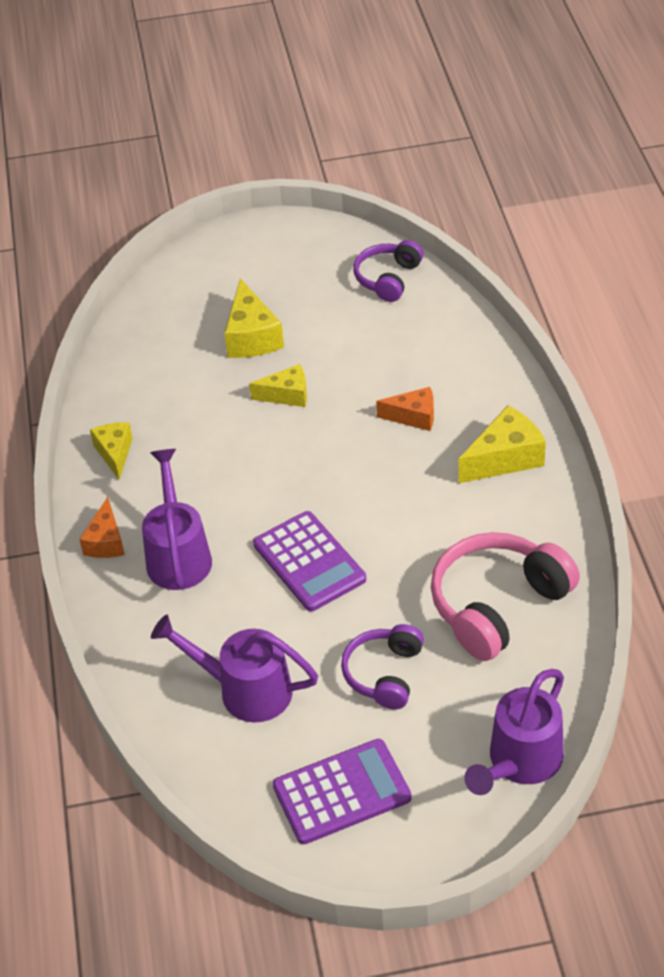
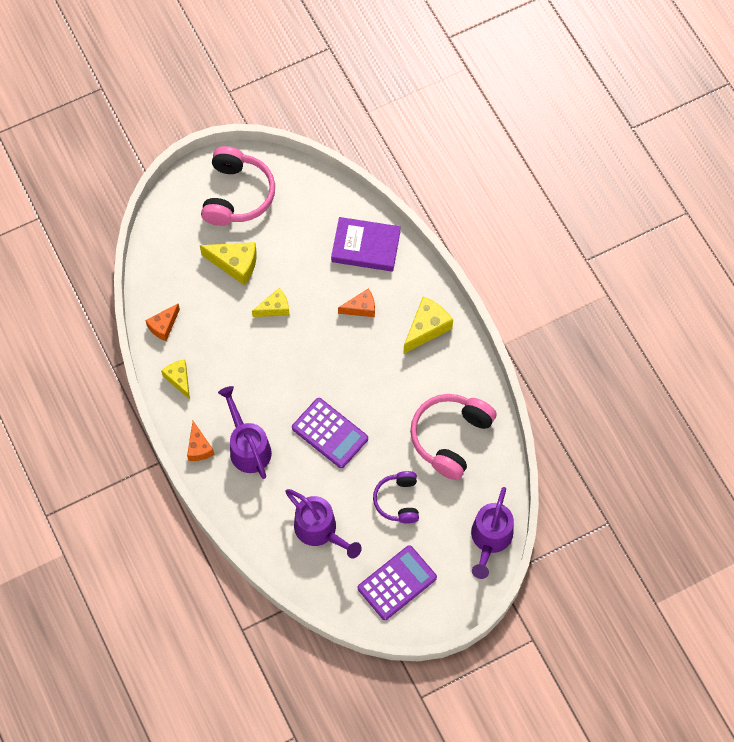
camera: 20 degrees left, 20 degrees up
purple watering can [151,615,318,723] -> purple watering can turned 135 degrees counterclockwise [285,489,362,559]
yellow cheese [224,278,284,358] -> yellow cheese turned 45 degrees counterclockwise [200,242,257,286]
purple headphones [354,240,423,302] -> none
none -> orange cheese [145,304,180,341]
none -> pink headphones [201,146,275,226]
none -> purple book [331,217,401,272]

